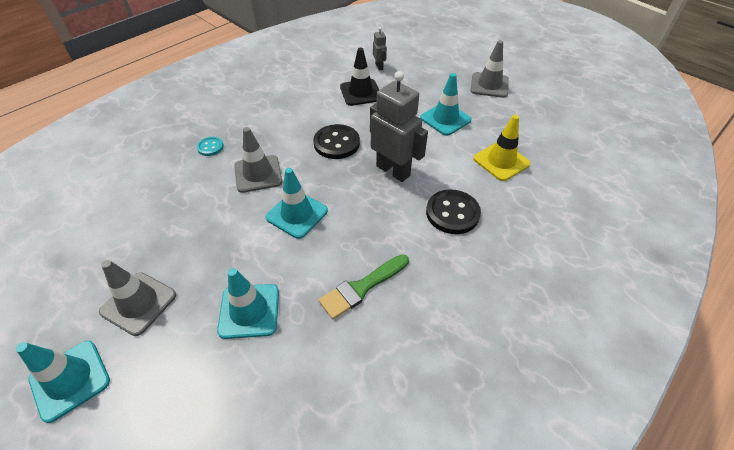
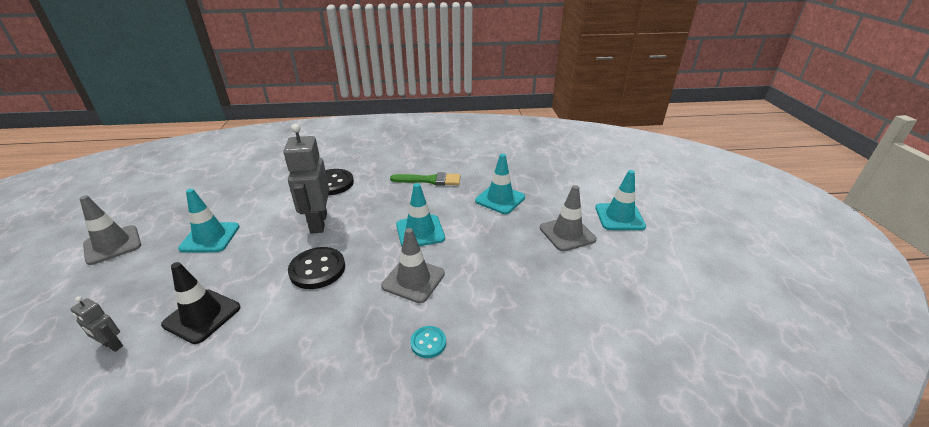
camera: 140 degrees left, 15 degrees down
grey robot [373,27,387,71] -> grey robot turned 90 degrees counterclockwise [70,296,123,352]
yellow traffic cone [473,115,530,181] -> none

